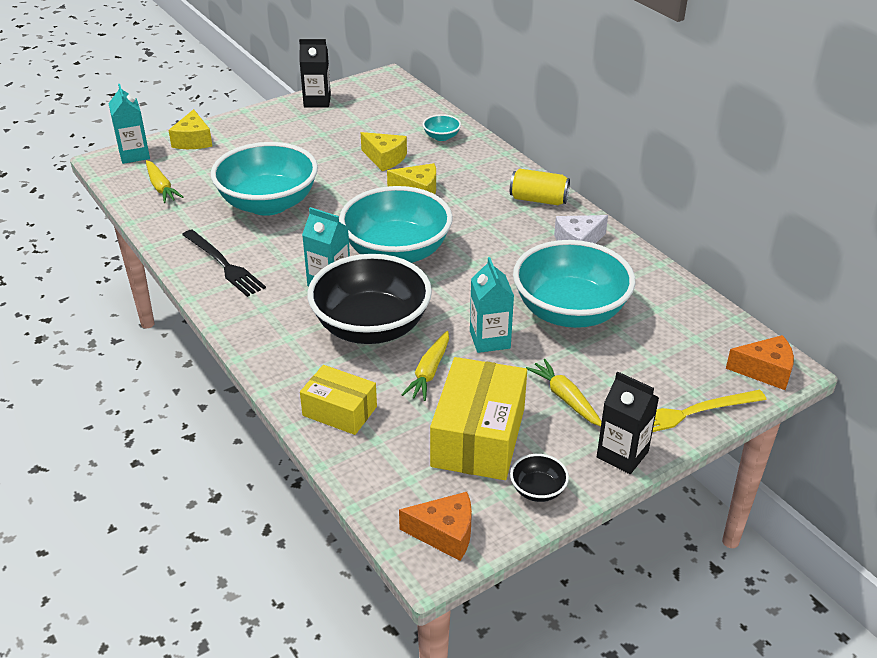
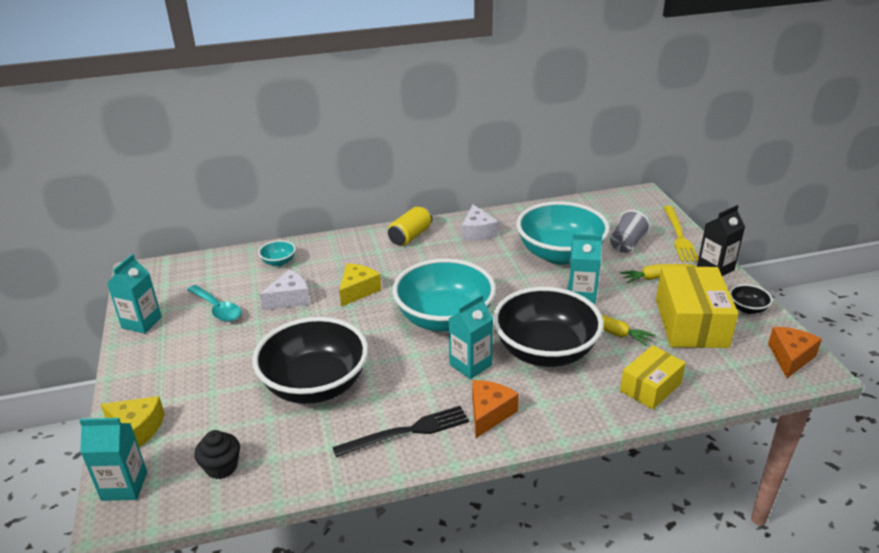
camera: 70 degrees left, 5 degrees down
yellow carrot [146,160,183,203] -> black cupcake [194,430,240,479]
turquoise bowl [211,142,318,216] -> black bowl [252,317,368,404]
black carton [299,39,331,107] -> turquoise carton [107,254,162,334]
yellow cheese [361,132,407,171] -> white cheese [259,270,310,310]
yellow box [430,357,527,480] -> yellow box turned 60 degrees clockwise [656,266,739,348]
orange cheese [726,335,794,390] -> orange cheese moved to [472,380,519,438]
none -> turquoise spoon [187,285,241,322]
none -> grey cup [610,210,651,253]

